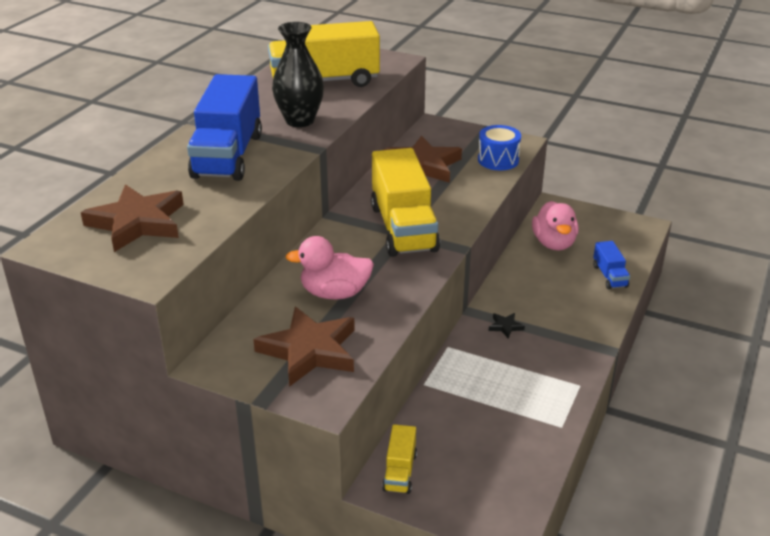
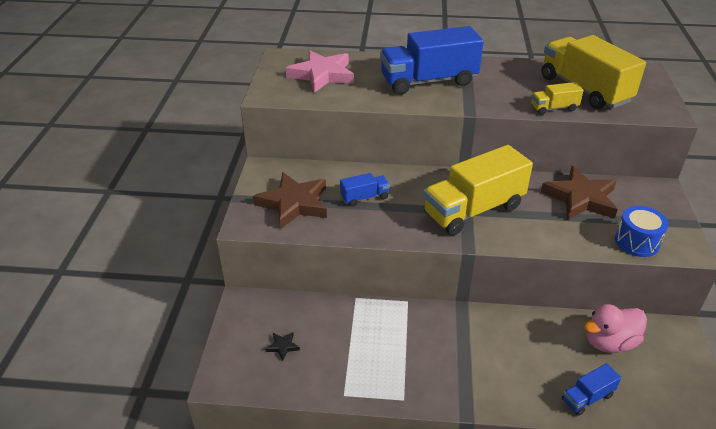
camera: 70 degrees right, 5 degrees up
brown star [81,184,184,252] -> pink star [286,50,354,93]
black vase [272,22,324,127] -> none
pink duck [285,236,374,299] -> blue truck [340,173,390,207]
yellow truck [382,424,417,494] -> yellow truck moved to [531,82,584,115]
black star [489,313,525,338] -> black star moved to [266,332,300,361]

